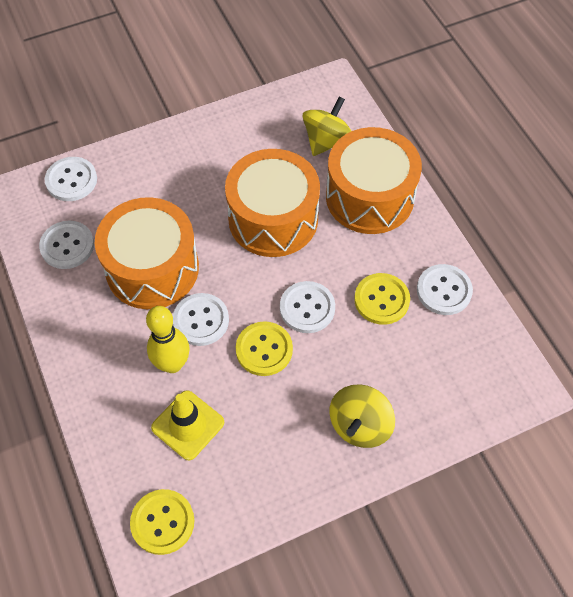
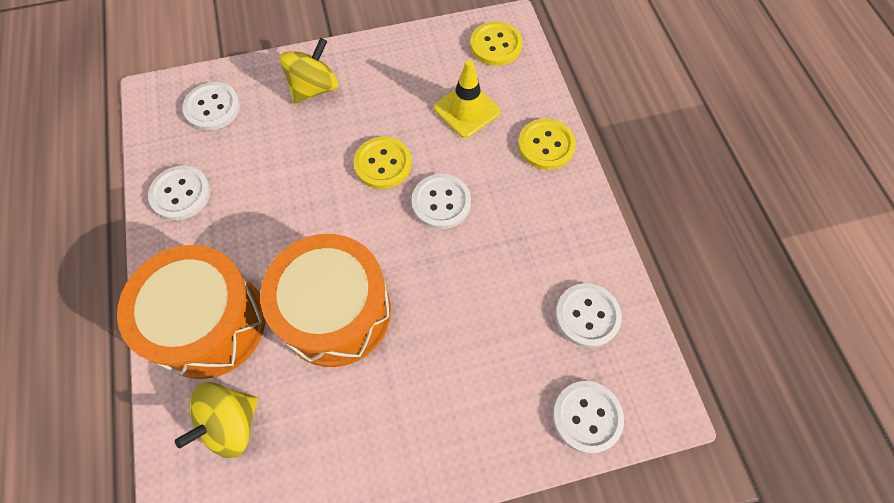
camera: 170 degrees left, 5 degrees up
orange drum [95,197,199,309] -> none
yellow bowling pin [146,306,190,373] -> none
white button [280,281,335,333] -> white button moved to [182,82,240,131]
yellow button [354,273,410,325] -> yellow button moved to [518,118,576,170]

